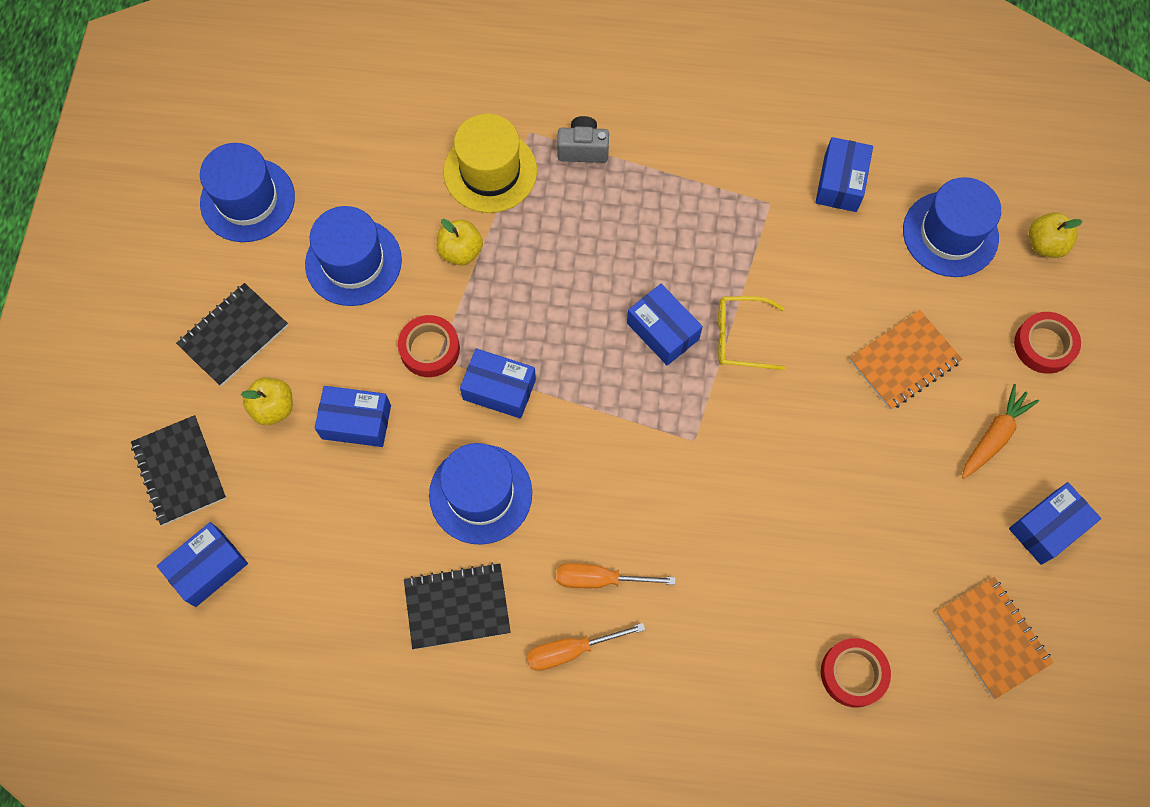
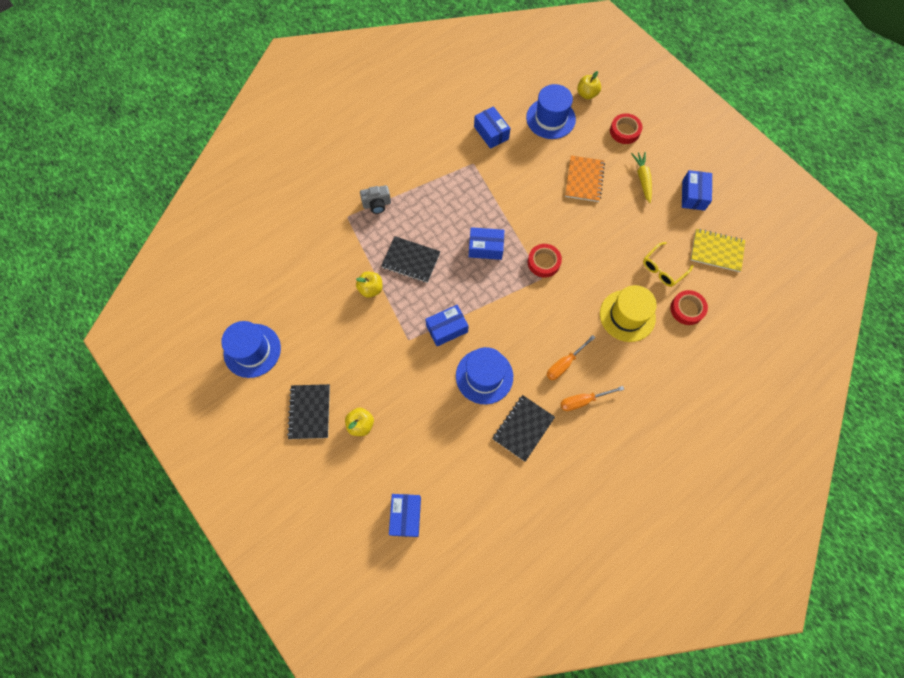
camera: 45 degrees left, 0 degrees up
black notebook [131,415,226,525] -> black notebook moved to [381,236,441,283]
blue hat [305,206,402,306] -> none
blue box [315,386,391,447] -> none
red tape [398,315,460,377] -> red tape moved to [528,244,562,278]
yellow hat [444,114,537,213] -> yellow hat moved to [600,285,657,342]
orange screwdriver [527,623,645,671] -> orange screwdriver turned 45 degrees clockwise [560,386,624,411]
grey camera [557,116,609,163] -> grey camera turned 150 degrees counterclockwise [360,185,391,214]
yellow glasses [718,296,785,370] -> yellow glasses moved to [643,242,694,287]
orange notebook [936,577,1054,699] -> yellow notebook [691,229,745,272]
orange carrot [962,384,1039,479] -> yellow carrot [631,152,652,203]

